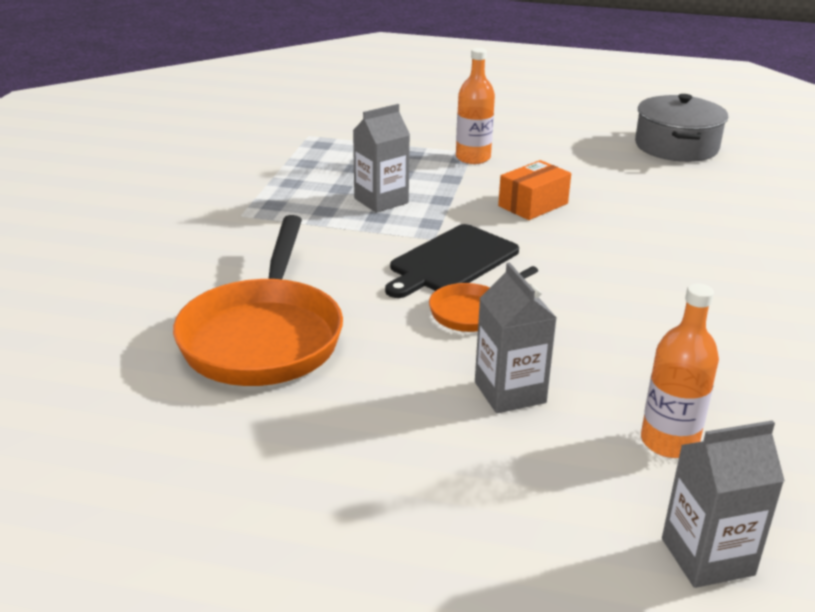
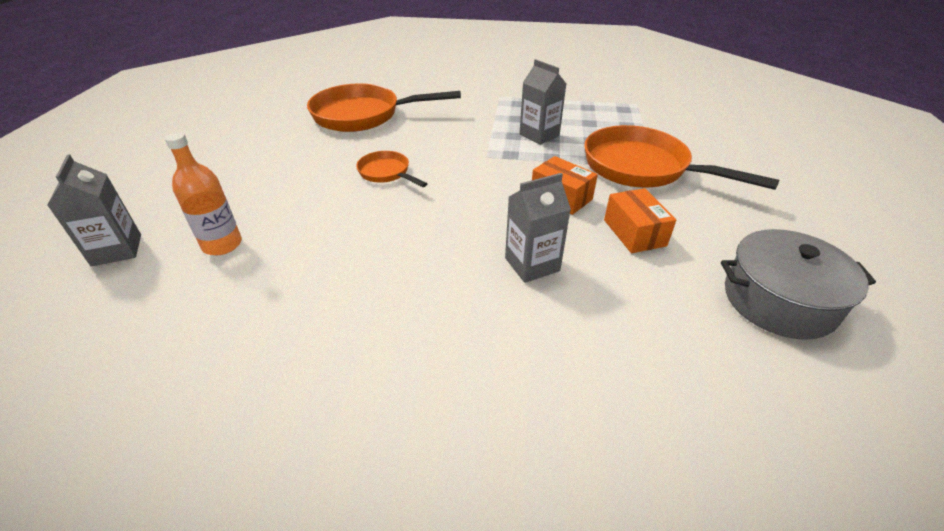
camera: 85 degrees right, 10 degrees up
black cutting board [385,224,519,298] -> none
orange bottle [456,48,495,164] -> orange pan [584,125,779,190]
grey carton [475,262,557,413] -> grey carton moved to [505,173,571,283]
none -> orange box [604,188,676,253]

